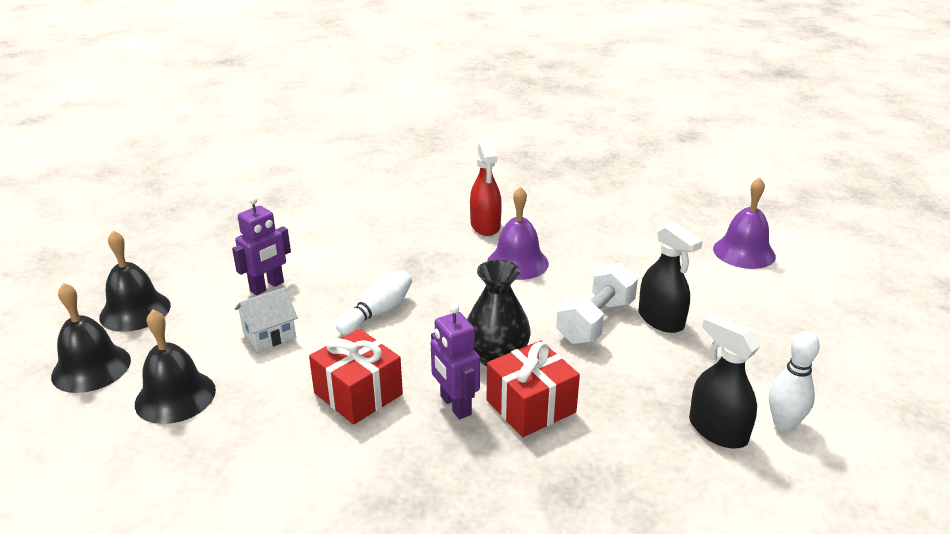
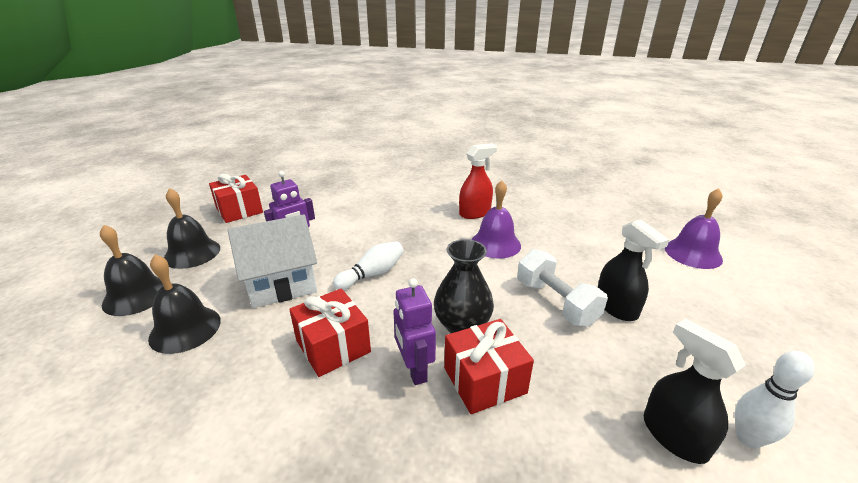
camera: 10 degrees right, 0 degrees up
white house [235,287,298,352] -> white house [228,214,317,308], size x1.80
red spray bottle [470,140,502,236] -> red spray bottle turned 120 degrees counterclockwise [459,143,497,219]
white dumbbell [556,262,638,345] -> white dumbbell turned 75 degrees counterclockwise [517,249,608,327]
none -> red gift [209,174,263,223]

